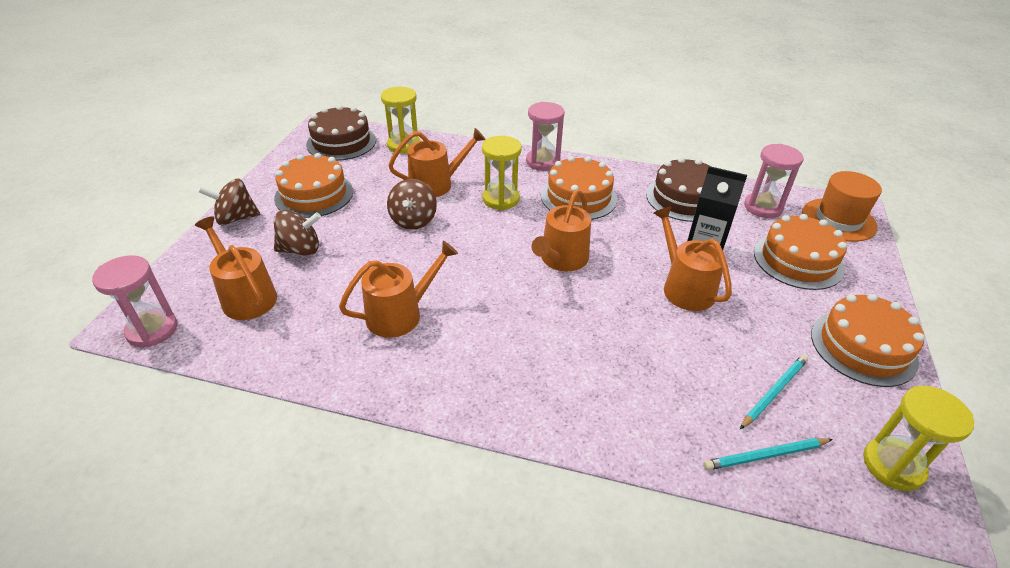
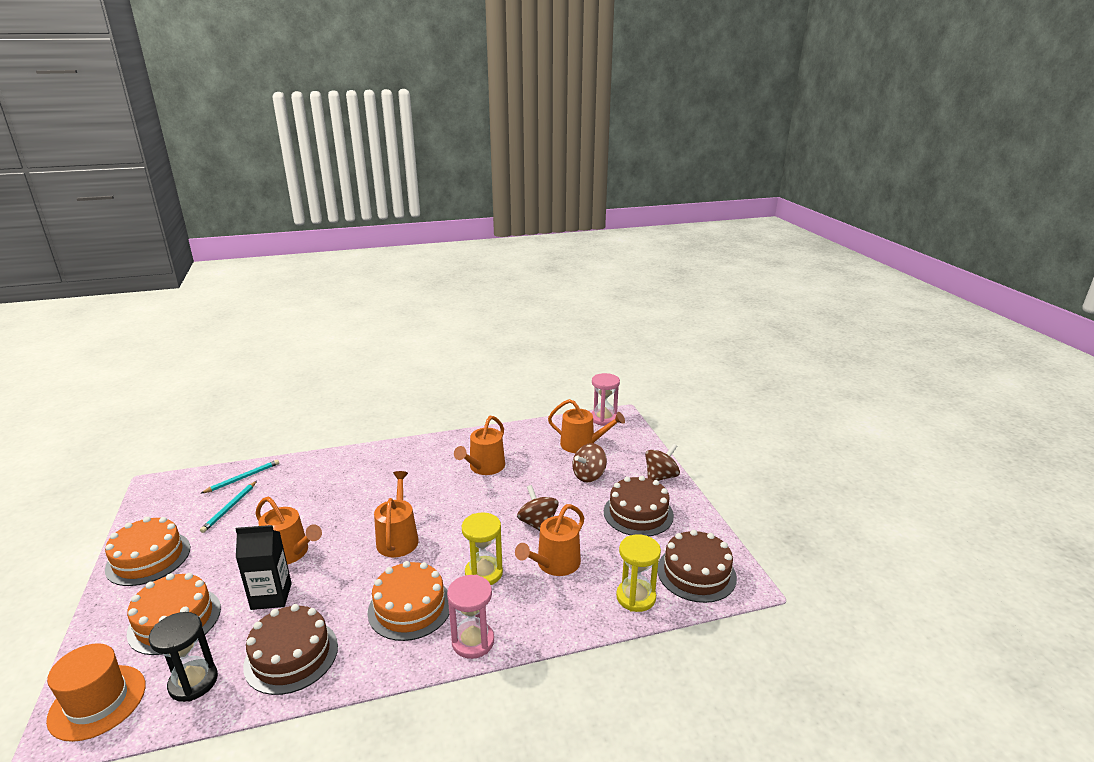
camera: 150 degrees right, 15 degrees down
orange cake [274,153,353,218] -> brown cake [604,476,674,536]
pink hourglass [744,144,804,218] -> black hourglass [149,612,218,702]
yellow hourglass [863,386,974,491] -> none

